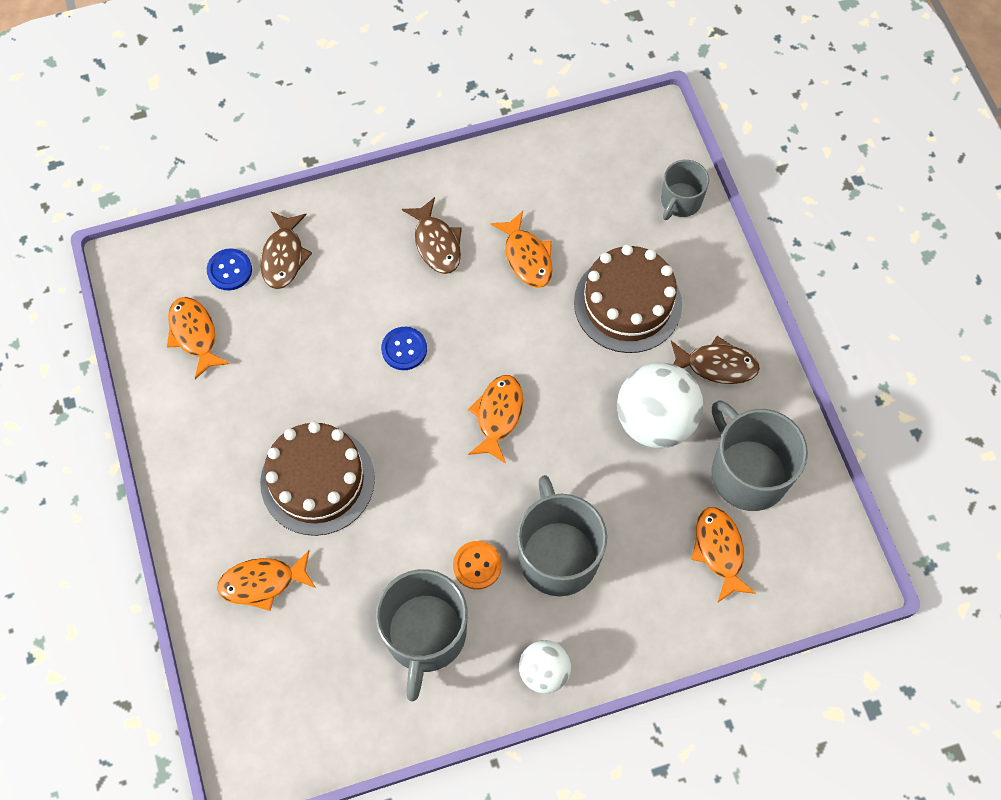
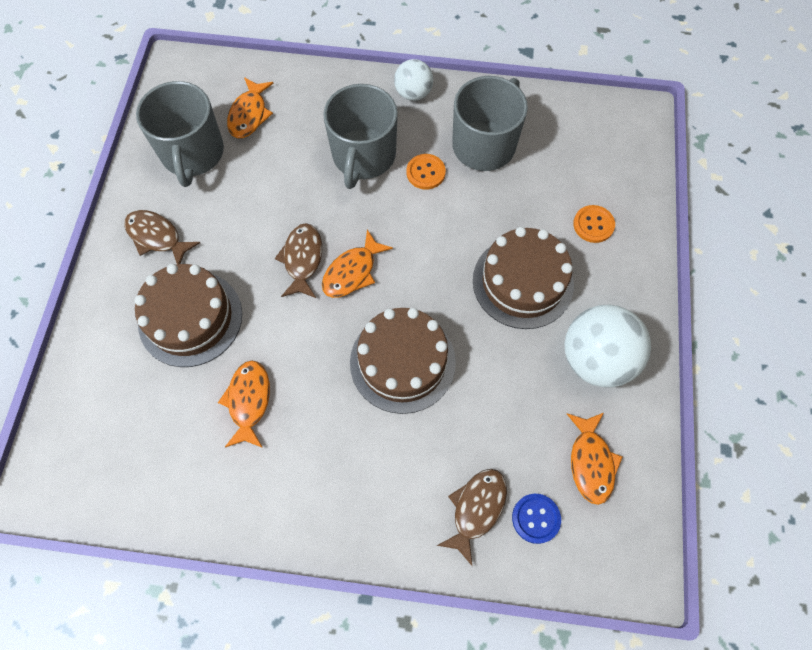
camera: 155 degrees left, 0 degrees up
orange fish [217,550,316,611] -> orange button [573,205,615,243]
blue button [381,327,427,370] -> brown cake [350,308,456,414]
brown fish [402,197,462,274] -> brown fish moved to [275,223,322,298]
white ball [617,362,703,448] -> white ball moved to [565,304,651,387]
grey mug [661,160,709,220] -> none

